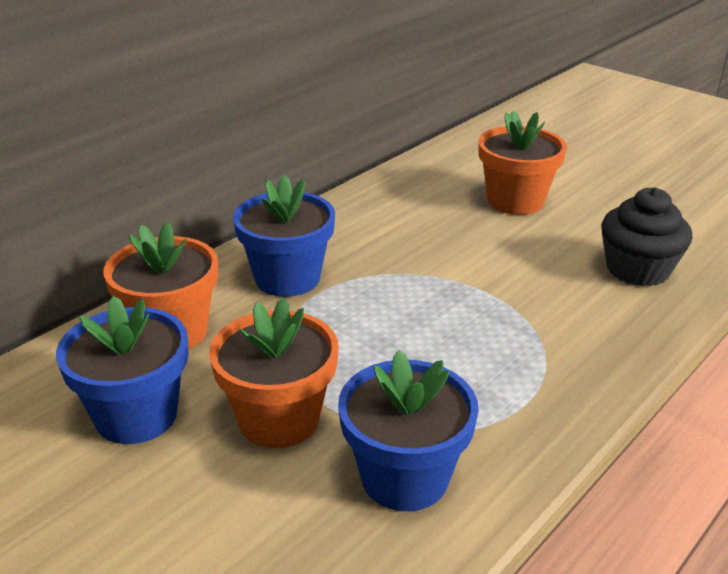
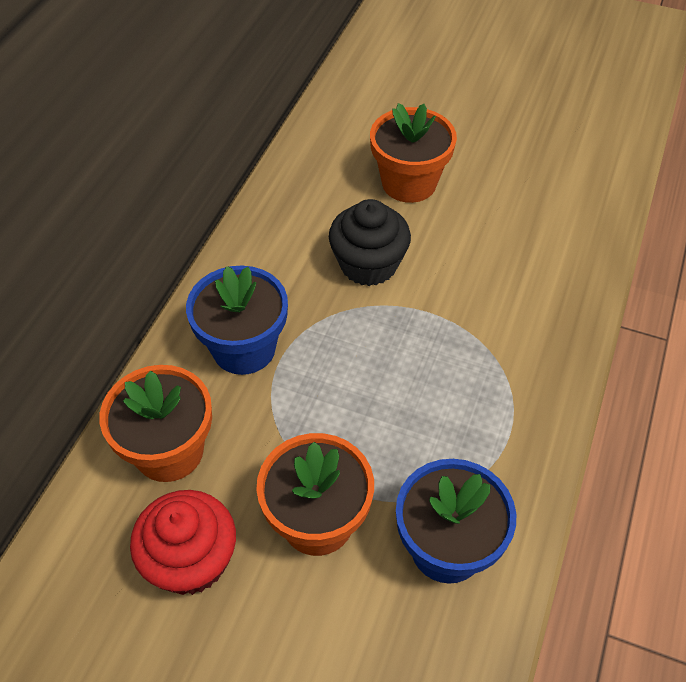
camera: 20 degrees left, 20 degrees up
blue flower pot [56,296,188,444] -> red cupcake [130,490,236,595]
black cupcake [601,187,692,286] -> black cupcake moved to [329,199,411,286]

